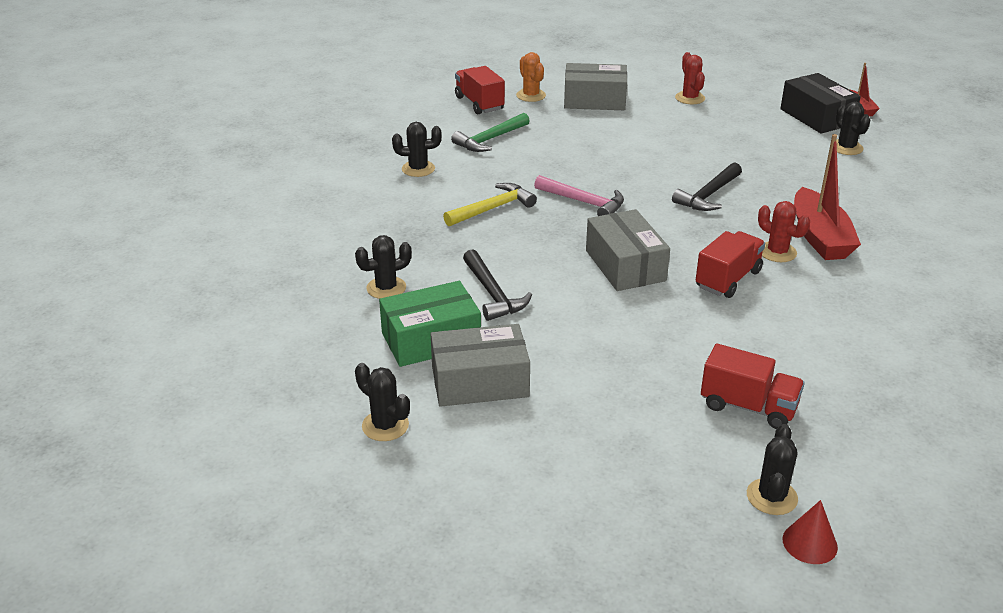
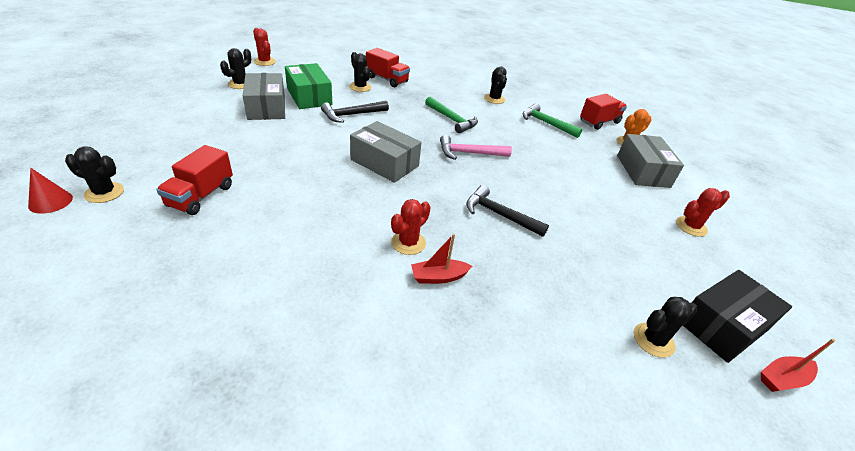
camera: 80 degrees right, 5 degrees up
yellow hammer [443,183,537,226] -> green hammer [425,97,478,133]
pink hammer [534,175,624,216] -> pink hammer turned 60 degrees clockwise [440,135,512,160]
grey box [586,209,670,291] -> grey box turned 60 degrees clockwise [350,121,422,183]
red truck [696,231,765,298] -> red truck moved to [366,48,410,87]
red boat [794,134,861,260] -> red boat [411,234,472,284], size x0.53
none -> red cactus [253,28,276,66]

